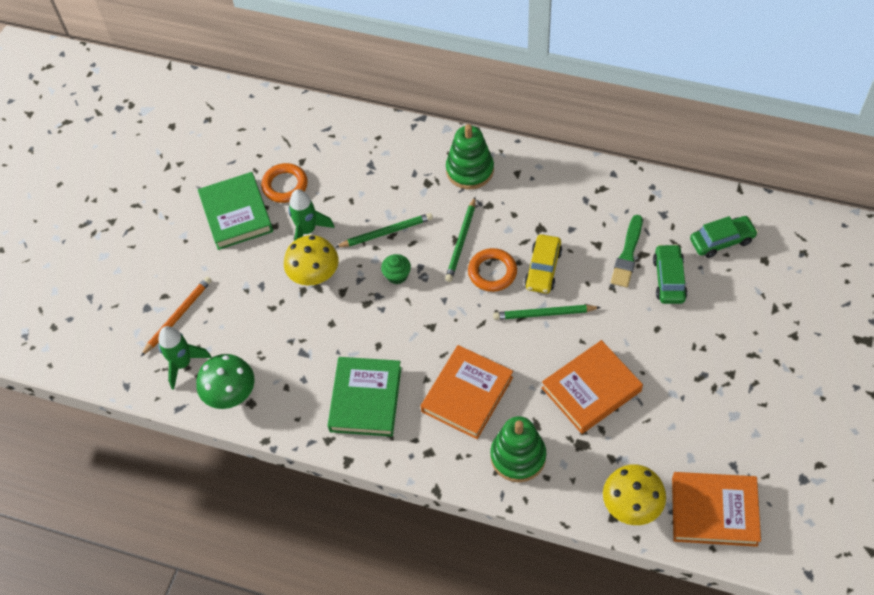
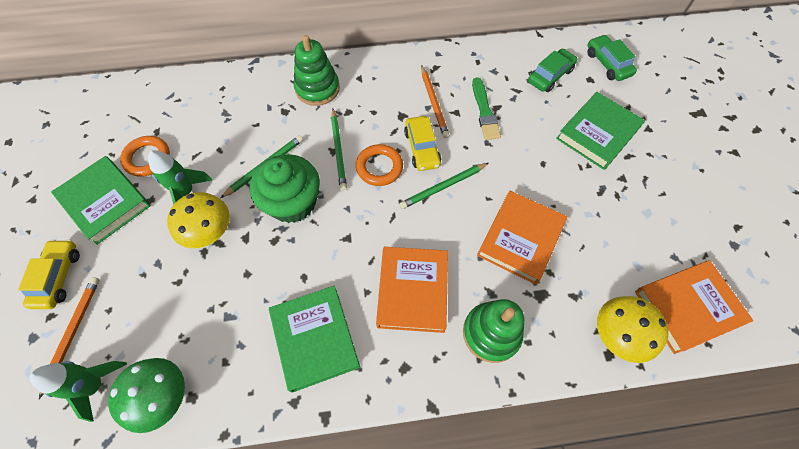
camera: 30 degrees left, 5 degrees up
green cupcake [381,254,411,284] -> green cupcake [250,154,320,223], size x2.20
green car [653,244,688,304] -> green car moved to [587,35,637,81]
none -> yellow car [18,239,80,309]
none -> orange pencil [421,65,449,138]
none -> green book [556,92,645,170]

